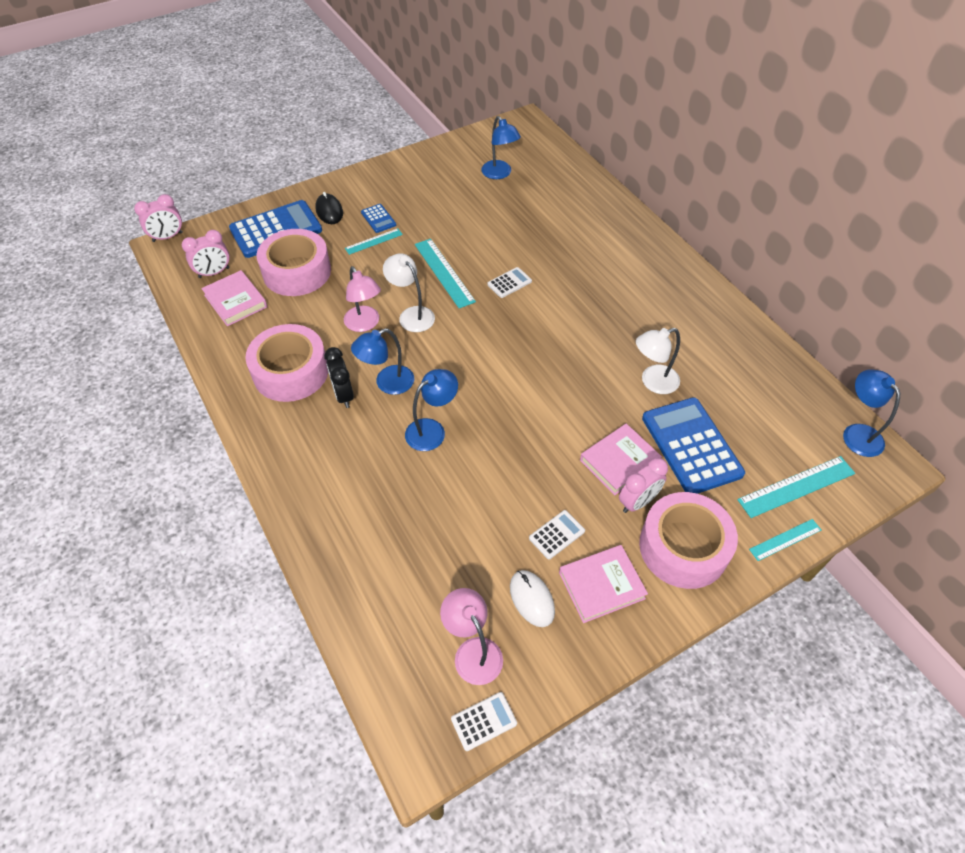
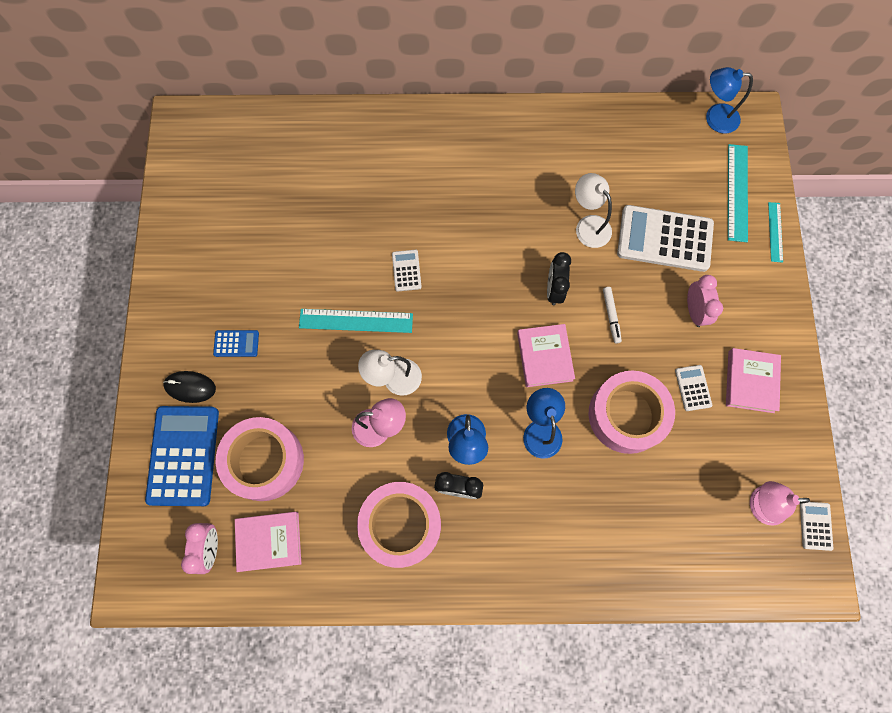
camera: 60 degrees left, 20 degrees up
pink clock [134,194,183,242] -> none
turquoise ruler [345,228,403,255] -> none
blue lamp [481,116,521,179] -> none
white mouse [510,570,555,627] -> none
pink book [580,423,662,495] -> pink book moved to [517,324,575,387]
white lamp [636,328,680,394] -> white lamp turned 135 degrees clockwise [575,173,612,248]
pink tape [639,492,738,589] -> pink tape moved to [588,370,675,454]
blue calculator [642,397,745,494] -> white calculator [617,205,714,272]
none -> black clock [547,252,571,305]
none -> white marker [603,287,622,344]

